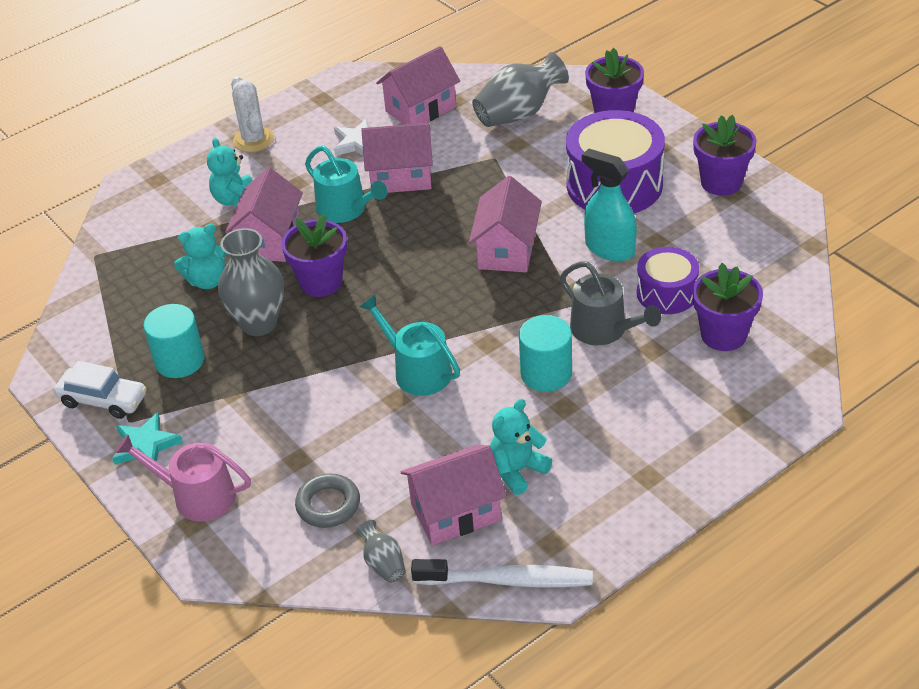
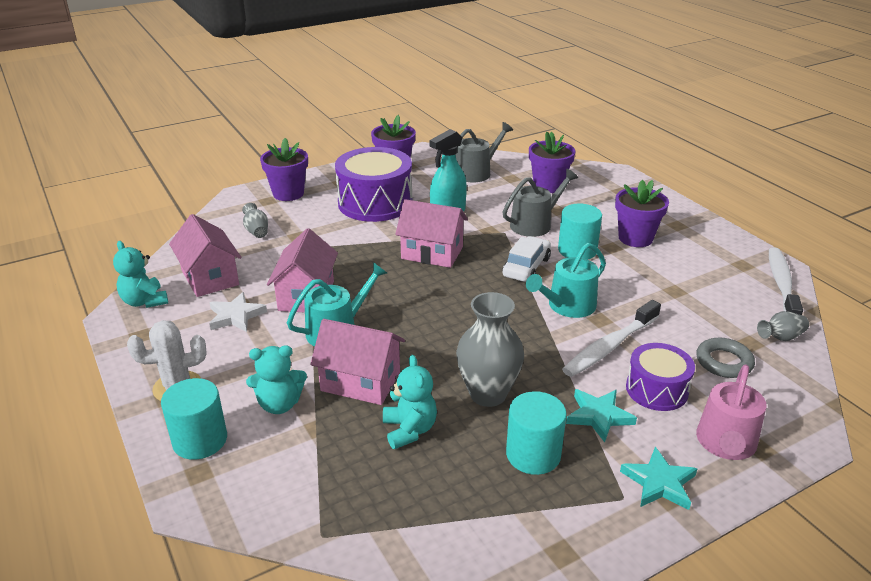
camera: 85 degrees left, 10 degrees down
white car [54,361,147,419] -> white car moved to [502,236,551,282]
purple flower pot [281,214,347,297] -> purple flower pot moved to [615,180,669,247]
pink house [401,445,507,545] -> none
grey vase [472,52,569,127] -> grey vase [242,203,268,238], size x0.50
turquoise teddy bear [490,399,552,495] -> turquoise teddy bear moved to [113,241,168,308]
purple drum [637,247,699,314] -> purple drum moved to [626,343,695,411]
none -> turquoise cylinder [161,378,227,460]
none -> grey watering can [456,122,513,183]
none -> white toothbrush [562,300,661,377]
none -> turquoise star [566,389,637,442]

